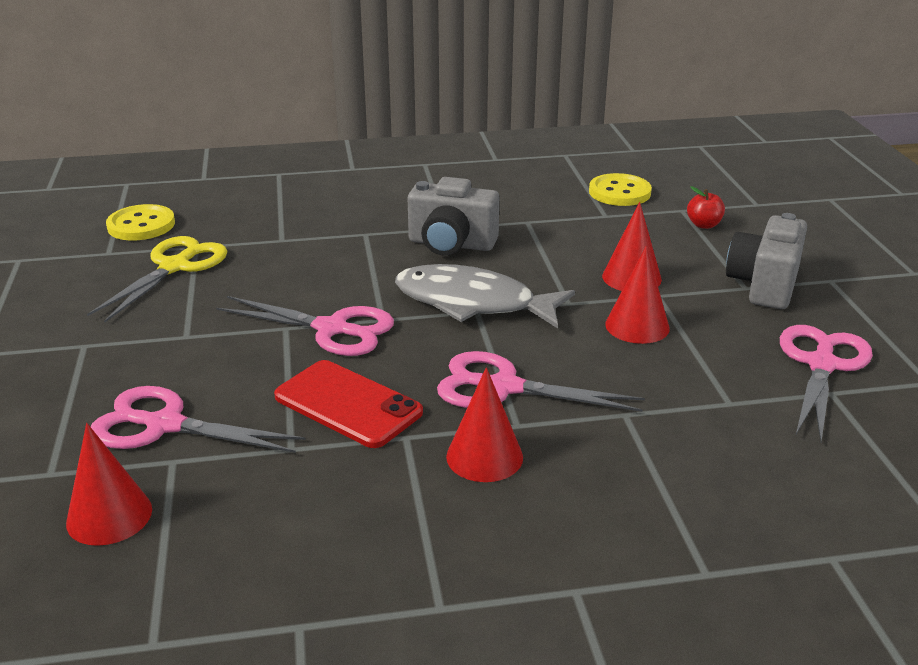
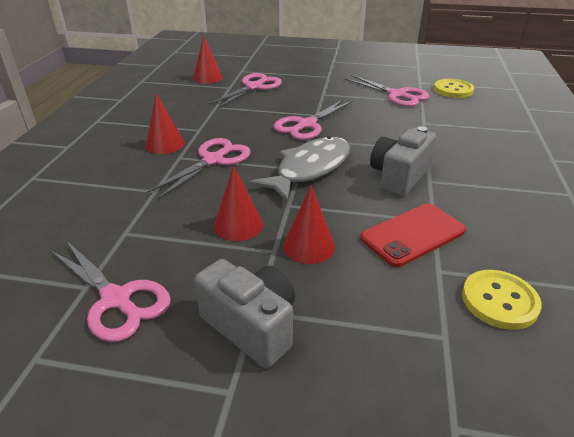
camera: 110 degrees right, 5 degrees up
yellow scissors [87,236,228,322] -> pink scissors [344,75,429,107]
red phone [274,360,423,448] -> red phone moved to [360,203,466,267]
red apple [687,186,725,229] -> none

